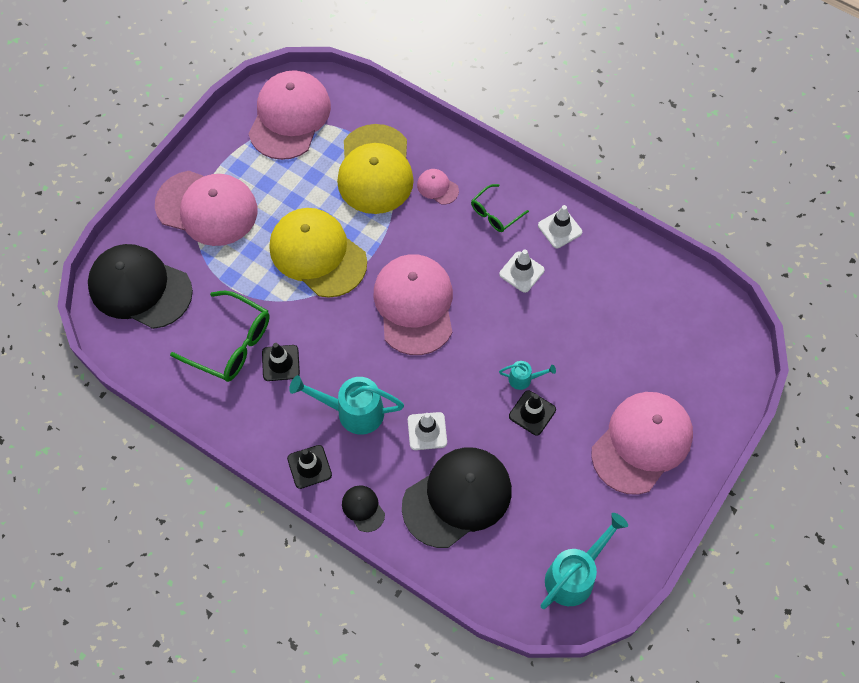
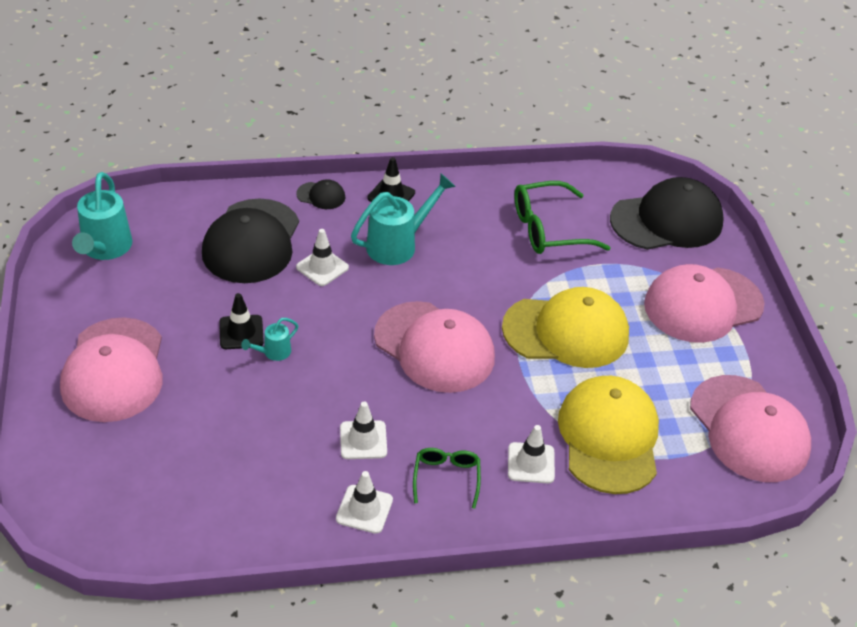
camera: 135 degrees right, 20 degrees down
black traffic cone [262,343,300,381] -> none
yellow cap [337,124,414,214] -> yellow cap turned 45 degrees clockwise [558,376,659,494]
pink cap [417,169,459,205] -> white traffic cone [508,425,555,483]

